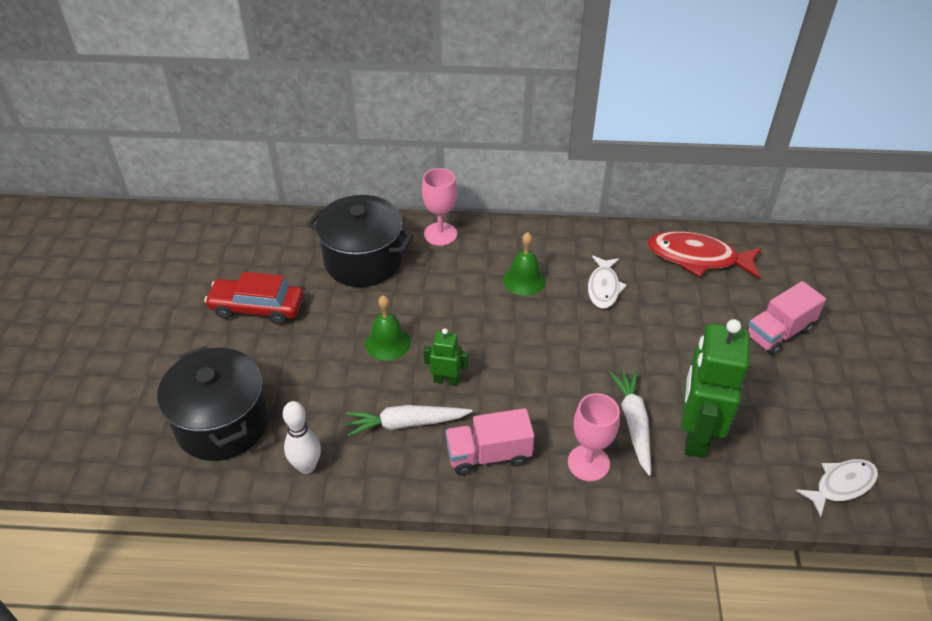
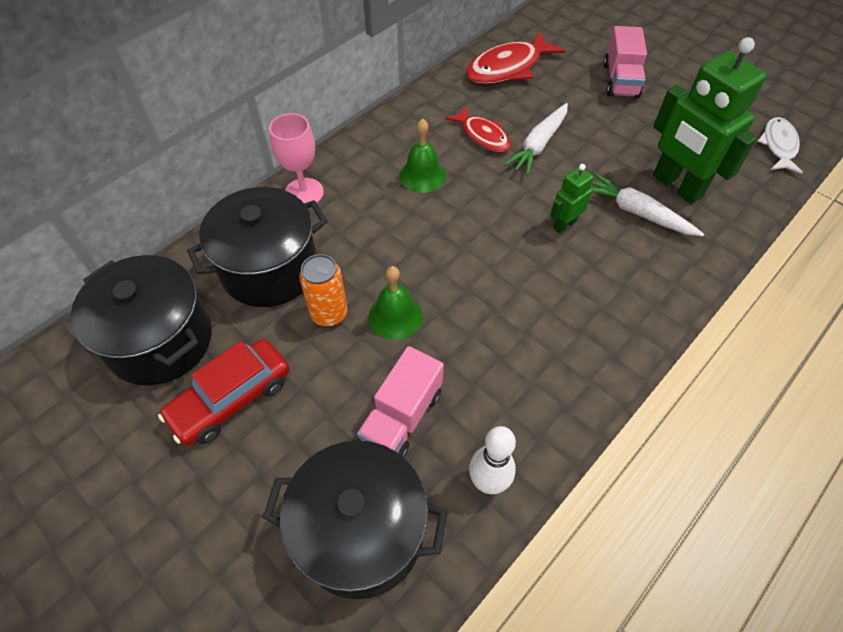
camera: 50 degrees left, 10 degrees up
white carrot [346,405,472,436] -> white carrot moved to [504,103,568,175]
green robot [423,328,468,386] -> green robot moved to [550,164,594,234]
pink truck [445,408,534,475] -> pink truck moved to [357,346,444,458]
pink goblet [568,393,620,481] -> none
white fish [588,256,627,309] -> red fish [445,106,511,152]
none -> black pot [71,255,212,385]
none -> orange can [299,254,348,326]

